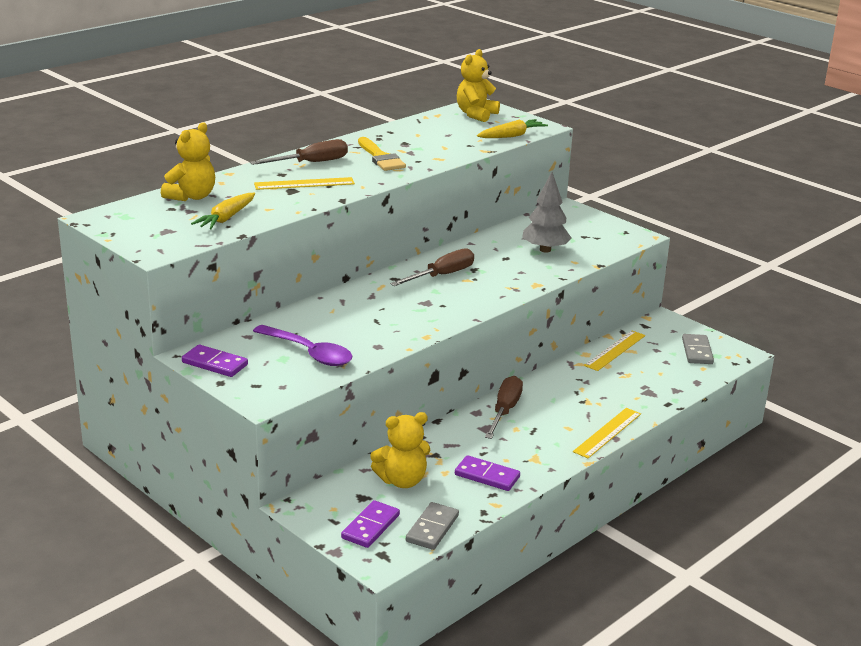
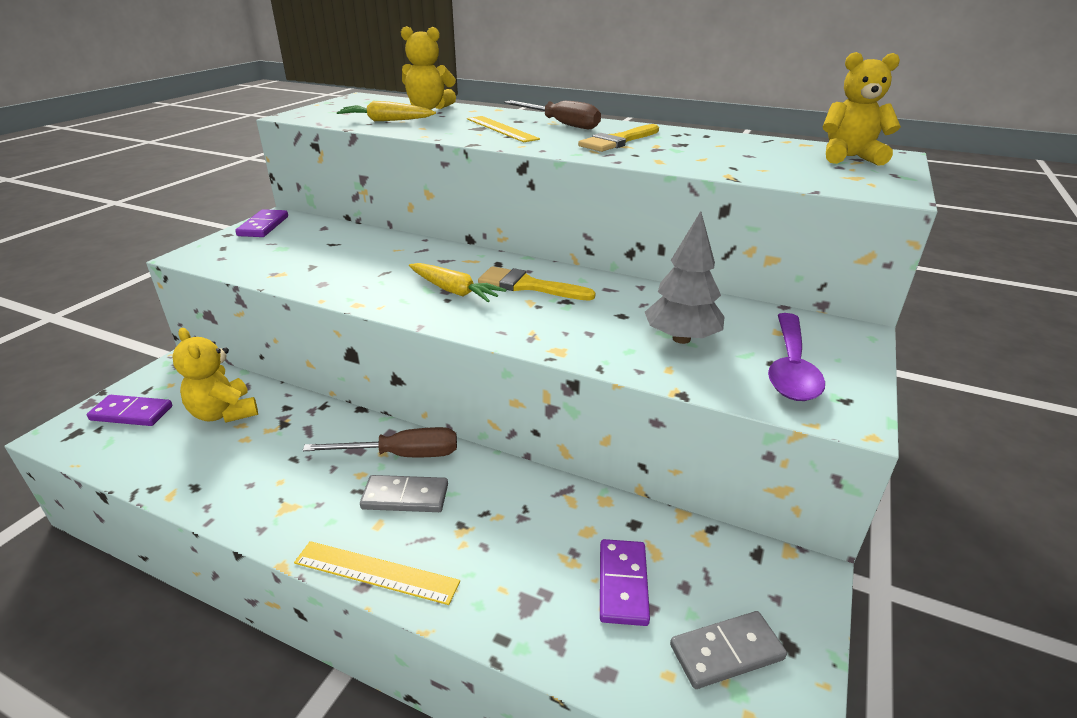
camera: 70 degrees right, 5 degrees up
purple spoon [253,325,352,366] -> purple spoon moved to [768,313,825,401]
brown screwdriver [390,248,474,286] -> yellow brush [478,266,596,301]
grey domino [406,502,459,550] -> grey domino moved to [360,475,448,512]
purple domino [455,455,520,491] -> purple domino moved to [600,539,650,626]
yellow carrot [477,119,548,138] -> yellow carrot moved to [409,263,507,302]
yellow ruler [584,330,645,371] -> none

